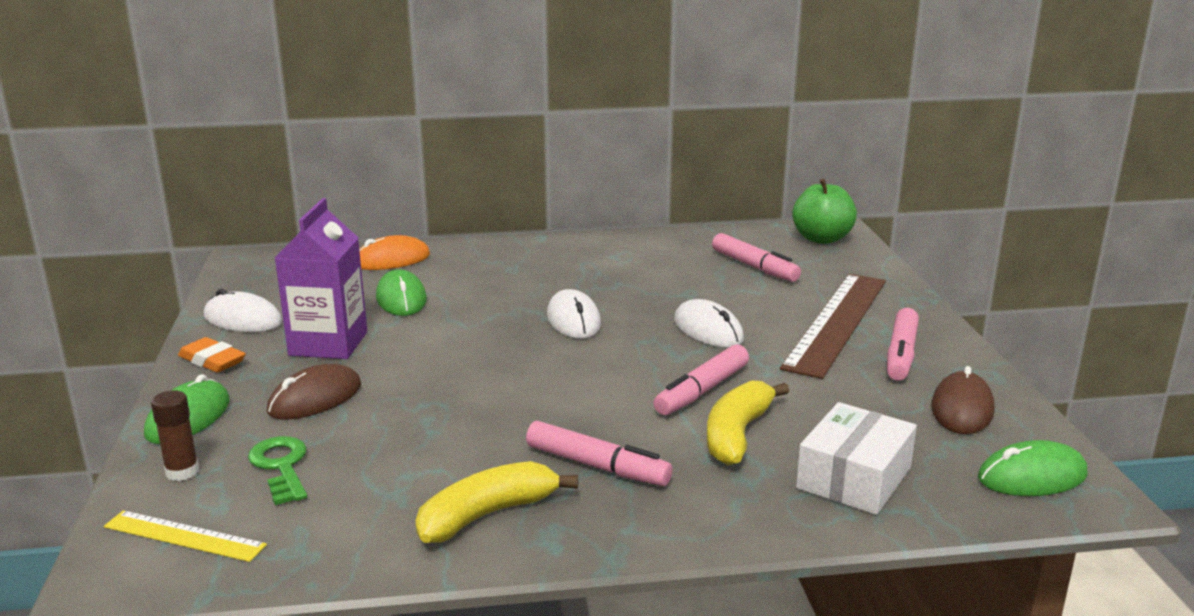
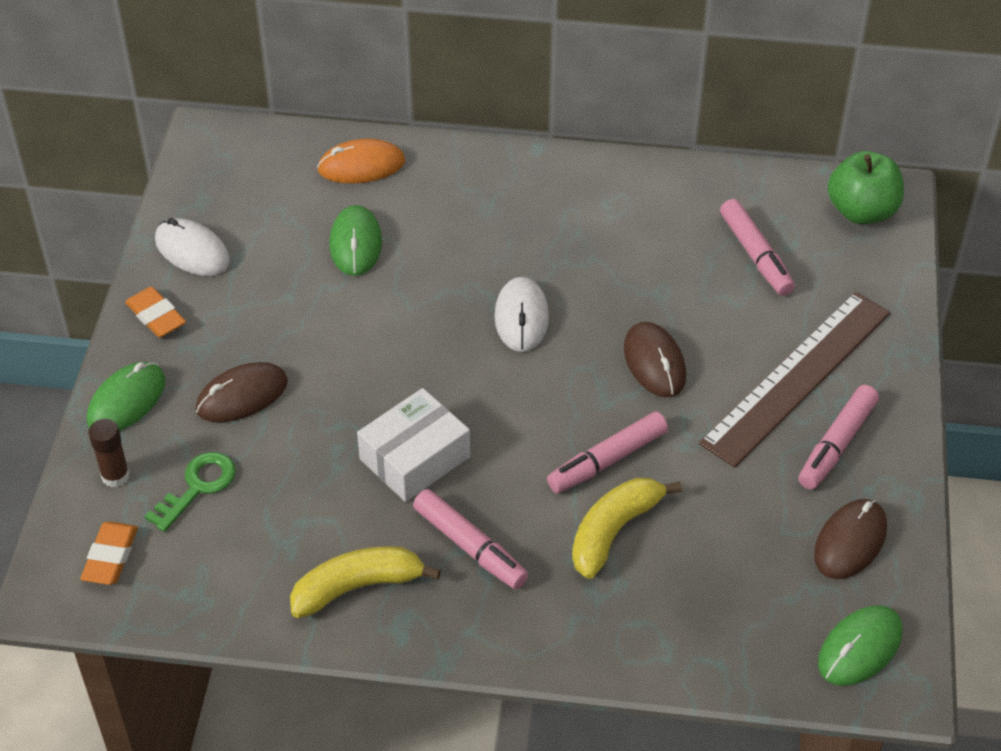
camera: 15 degrees right, 25 degrees up
yellow ruler [104,510,267,562] -> orange eraser [81,522,138,585]
green key [248,436,307,505] -> green key turned 45 degrees clockwise [144,452,236,532]
purple carton [275,198,367,359] -> none
white mouse [674,299,744,348] -> brown mouse [624,322,686,397]
white box [796,402,917,515] -> white box moved to [357,388,470,502]
green mouse [978,440,1088,496] -> green mouse turned 45 degrees counterclockwise [818,605,902,686]

